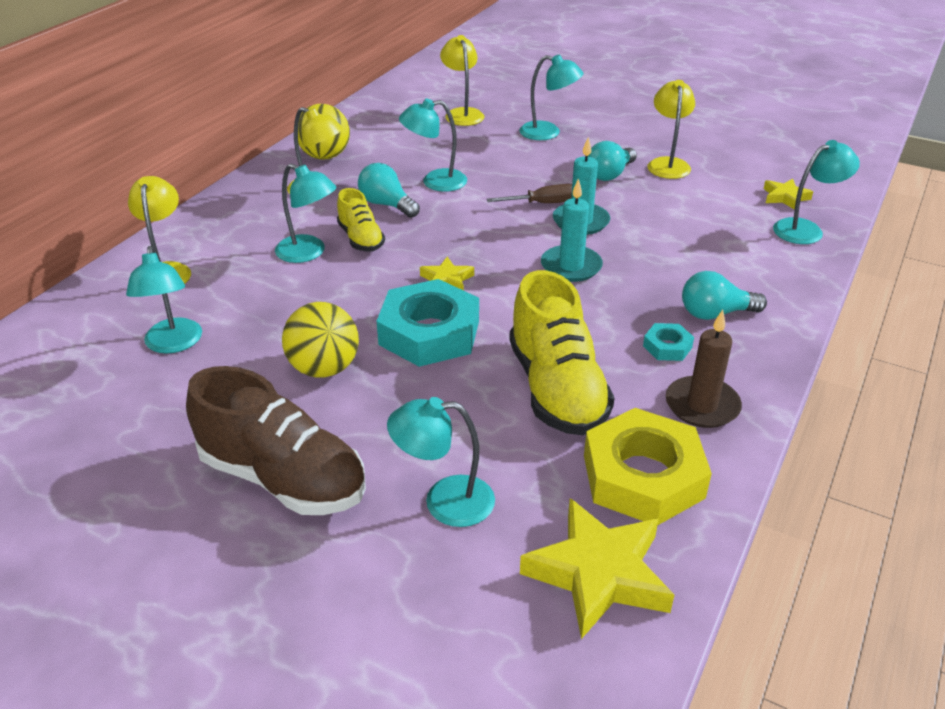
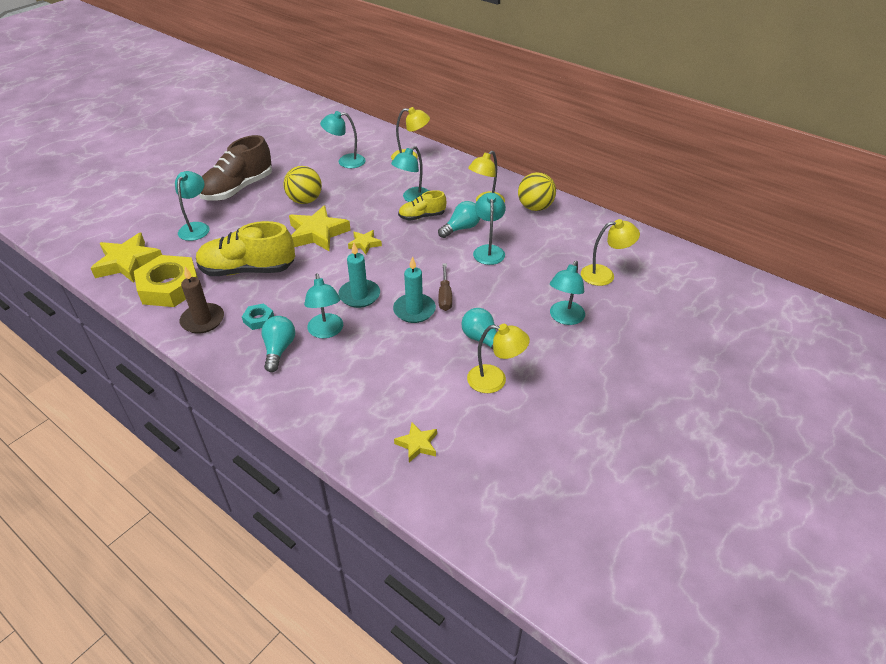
camera: 100 degrees right, 5 degrees up
turquoise nut [377,279,479,367] -> yellow star [289,205,351,251]
turquoise lamp [773,140,860,244] -> turquoise lamp moved to [304,273,343,338]

